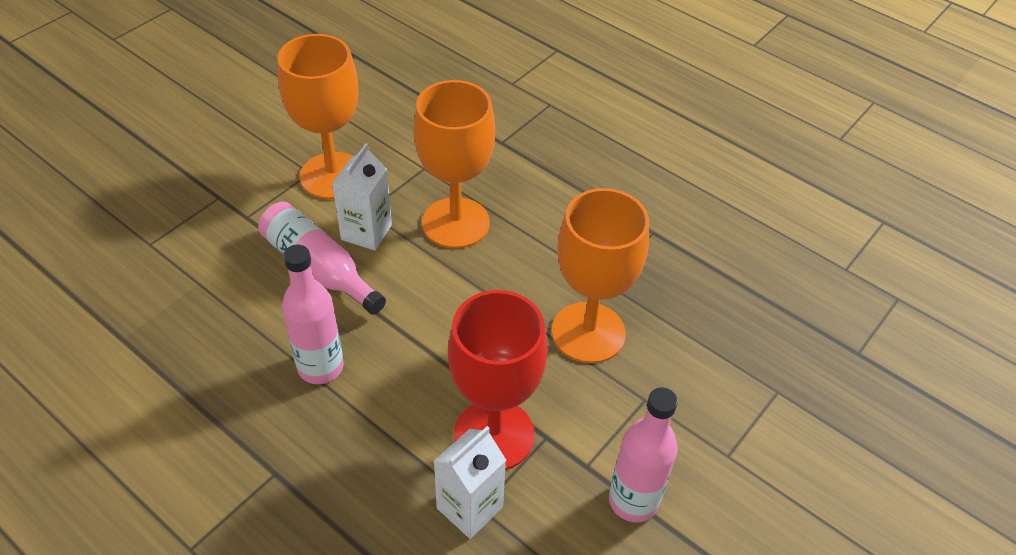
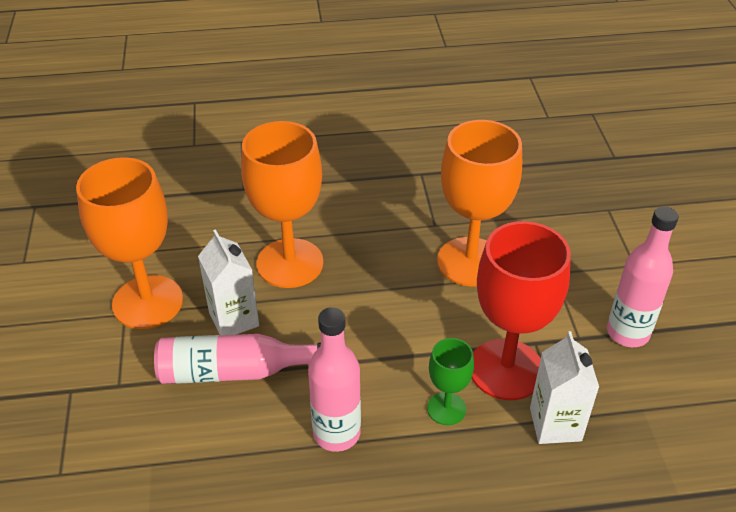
camera: 45 degrees left, 5 degrees down
none -> green goblet [427,338,474,425]

